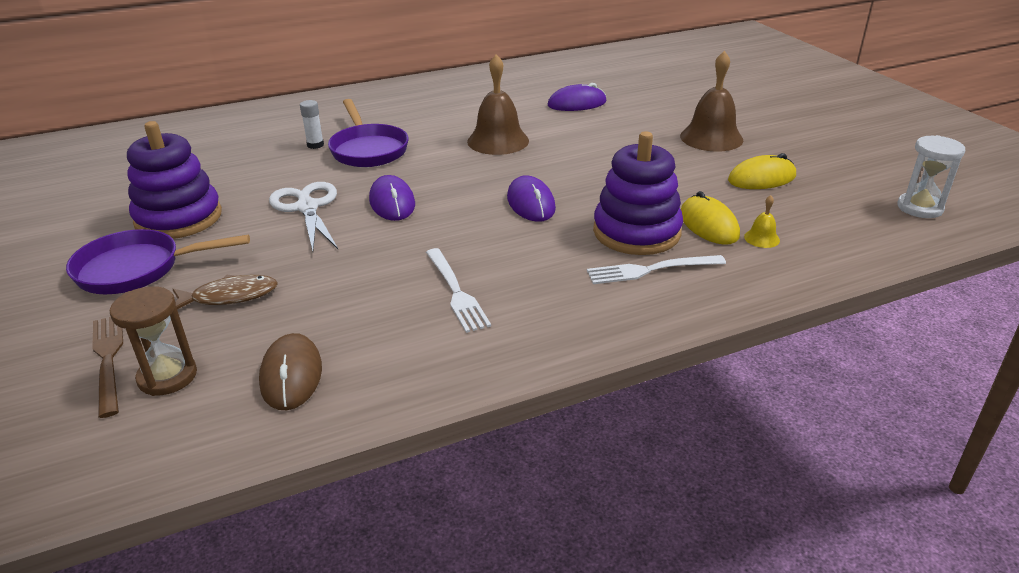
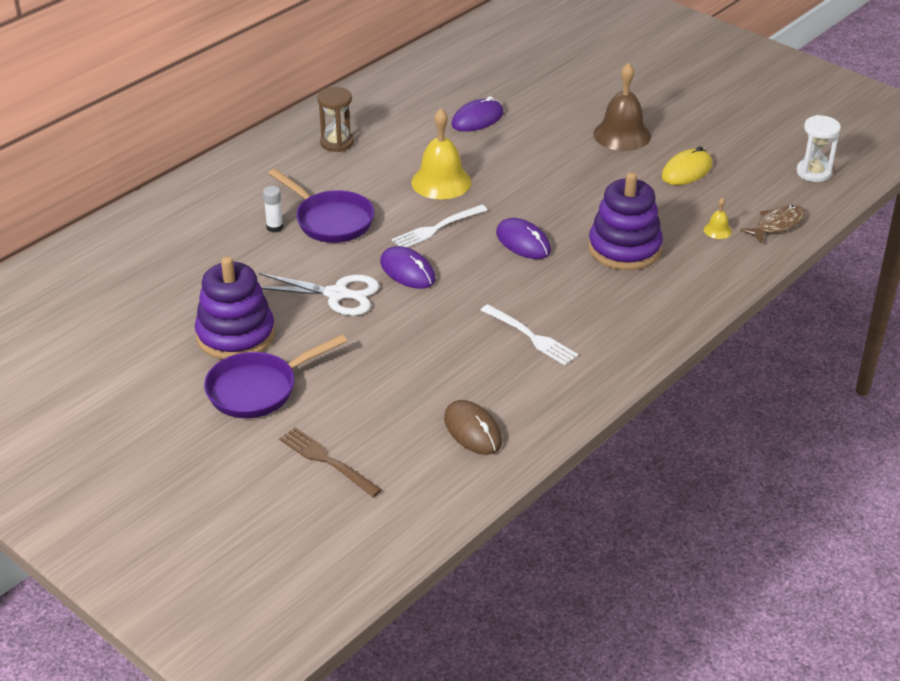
camera: 25 degrees left, 5 degrees up
brown hourglass [110,286,197,396] -> brown hourglass moved to [317,87,354,152]
brown fish [173,274,278,309] -> brown fish moved to [740,205,805,244]
white scissors [269,182,338,251] -> white scissors turned 150 degrees clockwise [259,273,379,316]
brown bell [467,54,529,155] -> yellow bell [411,109,471,199]
white fork [587,255,726,284] -> white fork moved to [392,205,487,248]
yellow mouse [681,191,740,245] -> none

